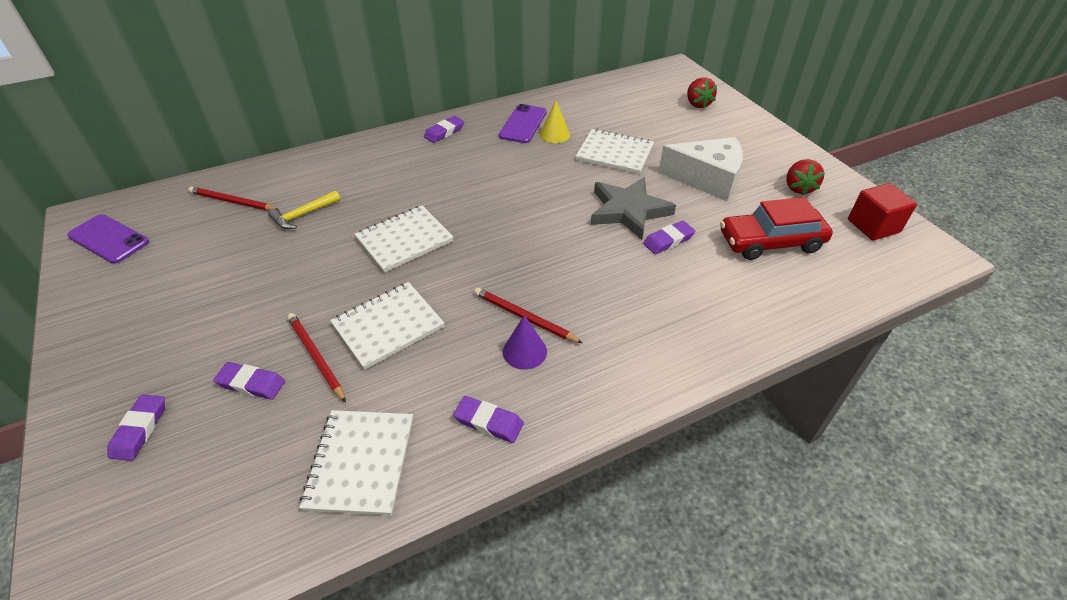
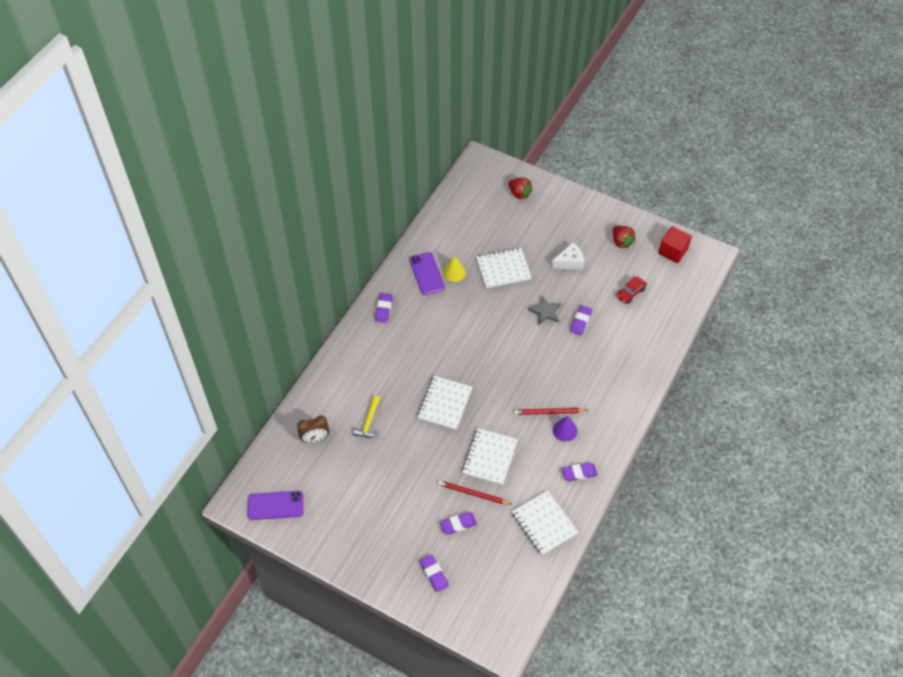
camera: 35 degrees left, 10 degrees up
red pencil [188,186,279,211] -> brown clock [297,416,329,443]
grey star [591,177,676,240] -> grey star [528,296,561,325], size x0.60
white cheese [658,137,743,201] -> white cheese [551,243,584,270], size x0.61
red car [720,197,833,260] -> red car [616,277,647,304], size x0.53

